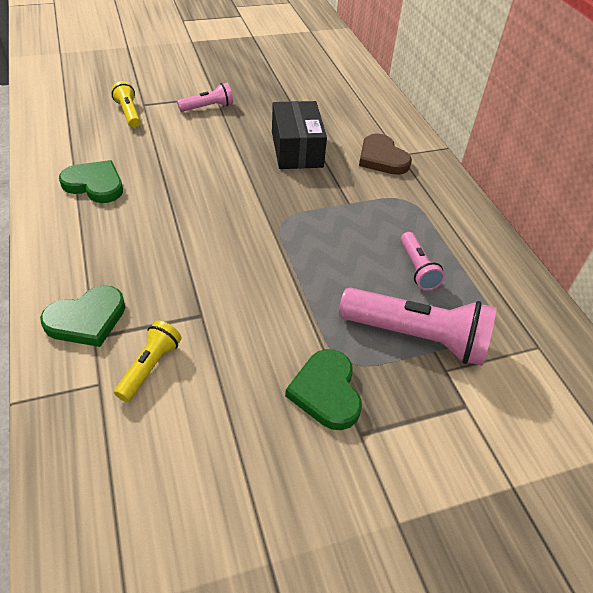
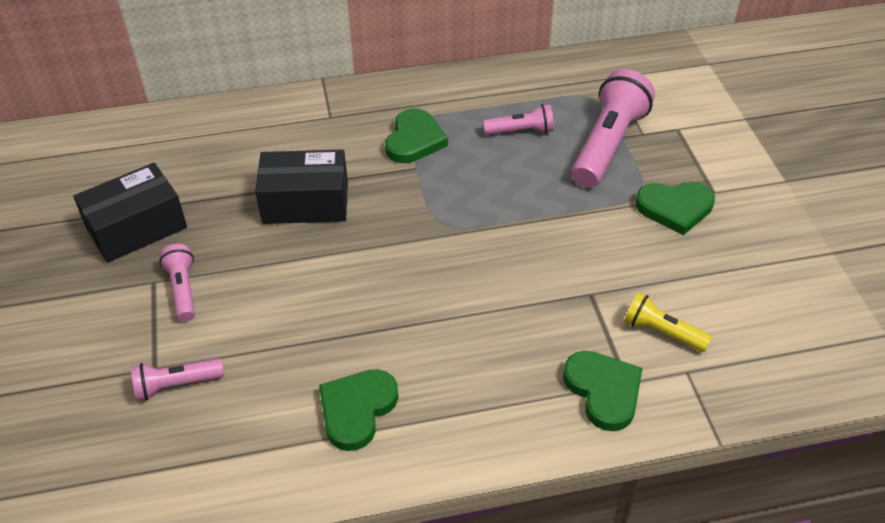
camera: 80 degrees left, 0 degrees up
yellow flashlight [111,81,141,128] -> pink flashlight [131,358,224,400]
brown heart [359,133,412,175] -> none
none -> black box [73,163,187,263]
none -> green heart [385,108,448,163]

